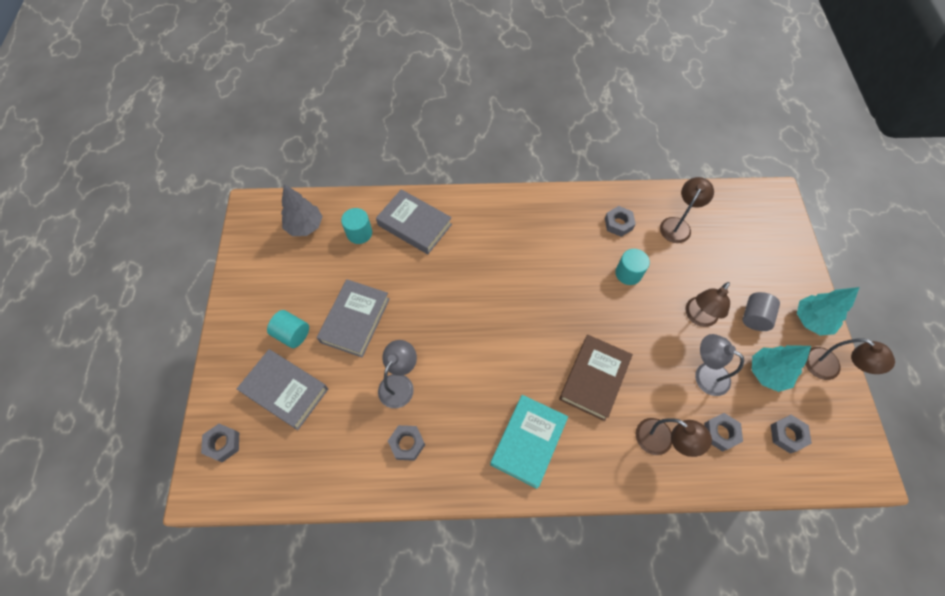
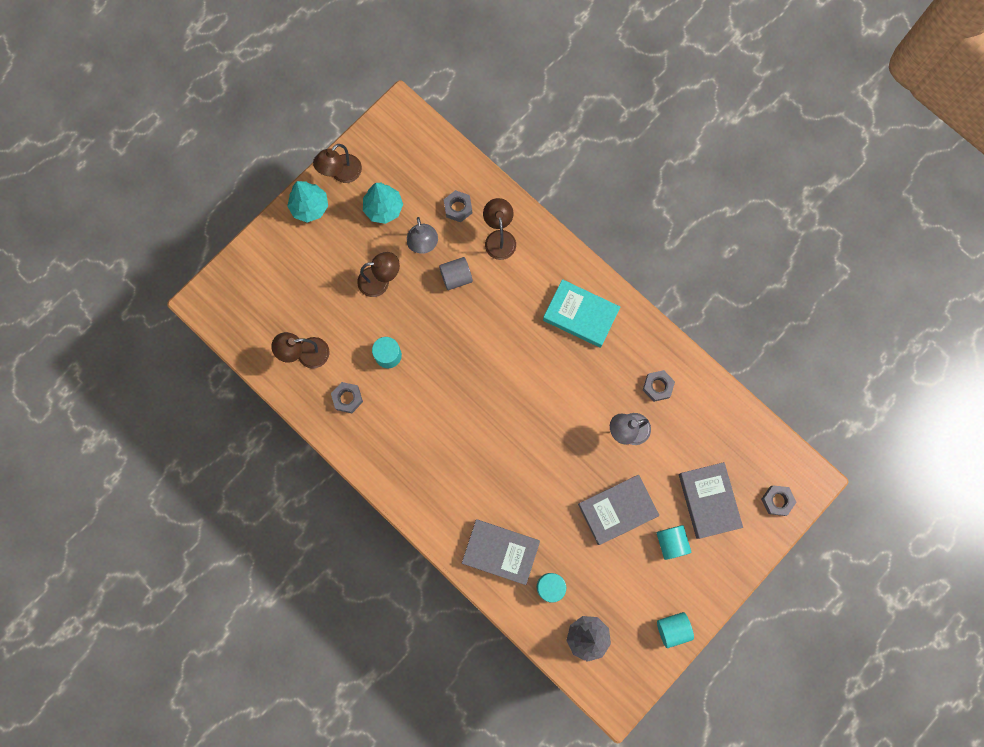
camera: 135 degrees left, 15 degrees up
grey book [376,189,452,254] -> grey book turned 60 degrees counterclockwise [462,519,540,585]
turquoise book [490,395,568,489] -> turquoise book turned 45 degrees clockwise [543,279,620,348]
brown book [559,335,633,421] -> none
grey cylinder [743,292,780,331] -> grey cylinder moved to [439,257,473,290]
grey nut [771,415,812,454] -> none
brown lamp [805,338,895,380] -> brown lamp turned 135 degrees counterclockwise [313,144,362,183]
none -> turquoise cylinder [657,612,694,648]

